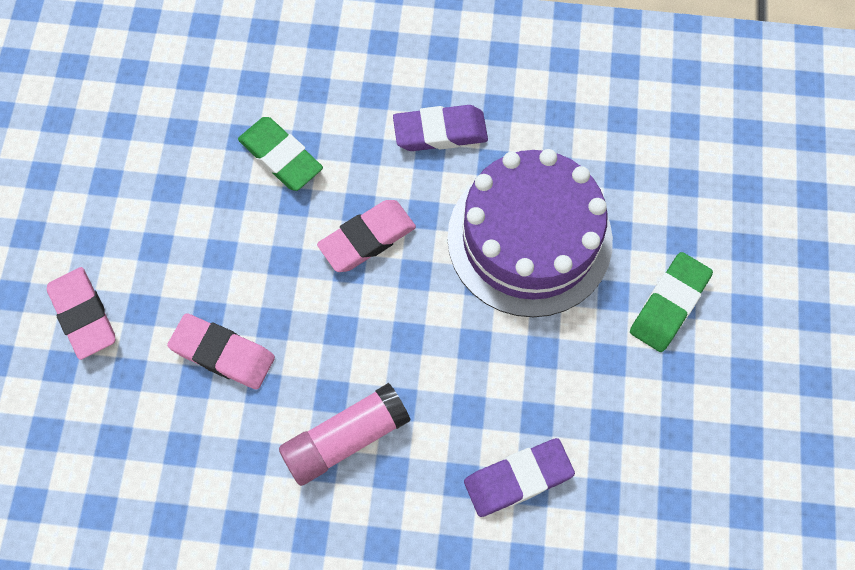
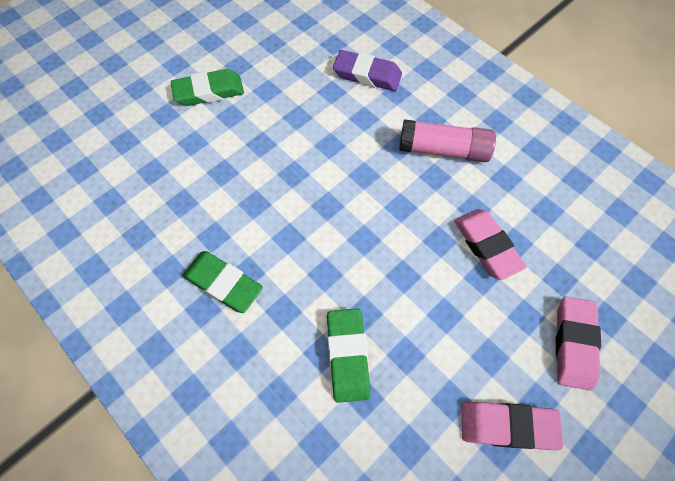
camera: 140 degrees left, 5 degrees down
pink eraser [317,200,416,272] -> pink eraser moved to [462,402,563,450]
purple eraser [393,105,488,151] -> green eraser [182,251,263,313]
purple cake [447,149,613,317] -> none

